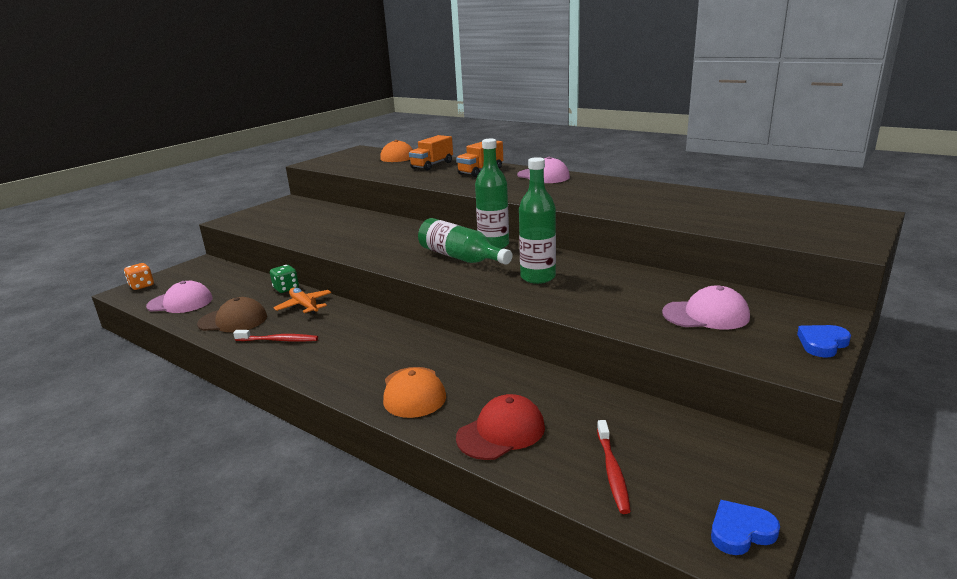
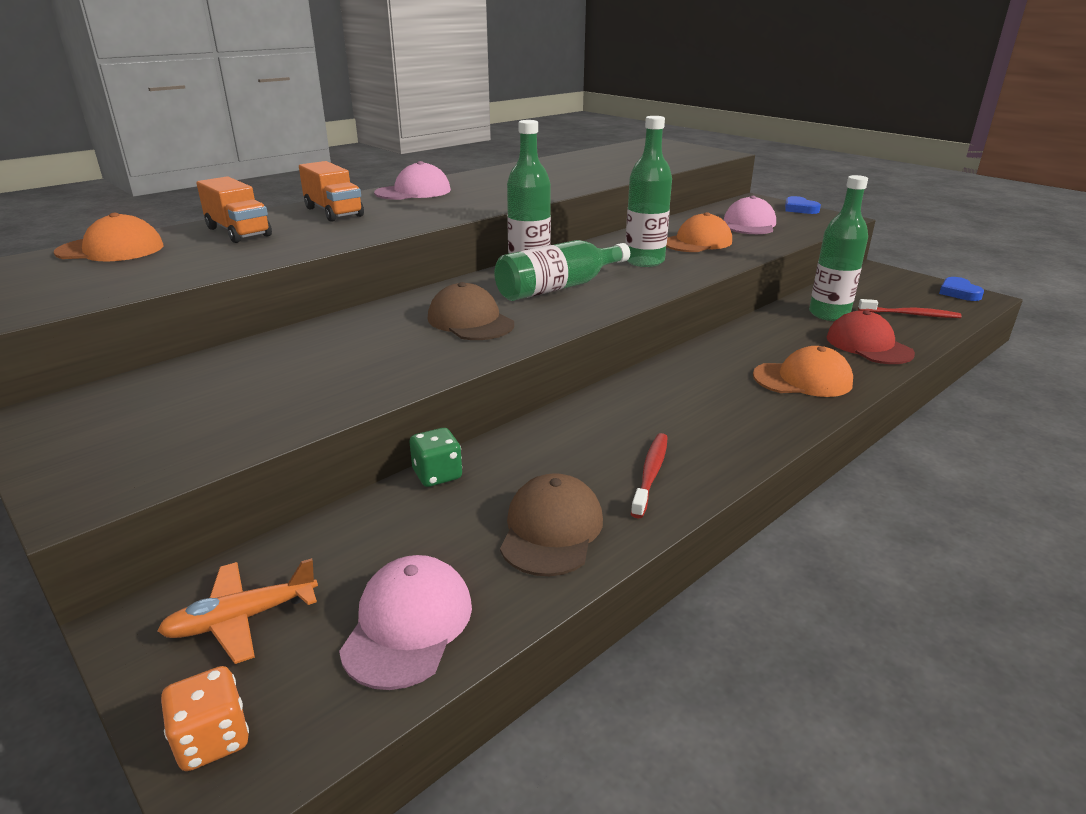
camera: 80 degrees left, 5 degrees up
orange plane [274,288,331,314] -> orange plane moved to [157,558,318,664]
none -> brown cap [428,282,514,340]
none -> orange cap [666,212,732,252]
none -> green bottle [809,175,868,321]

